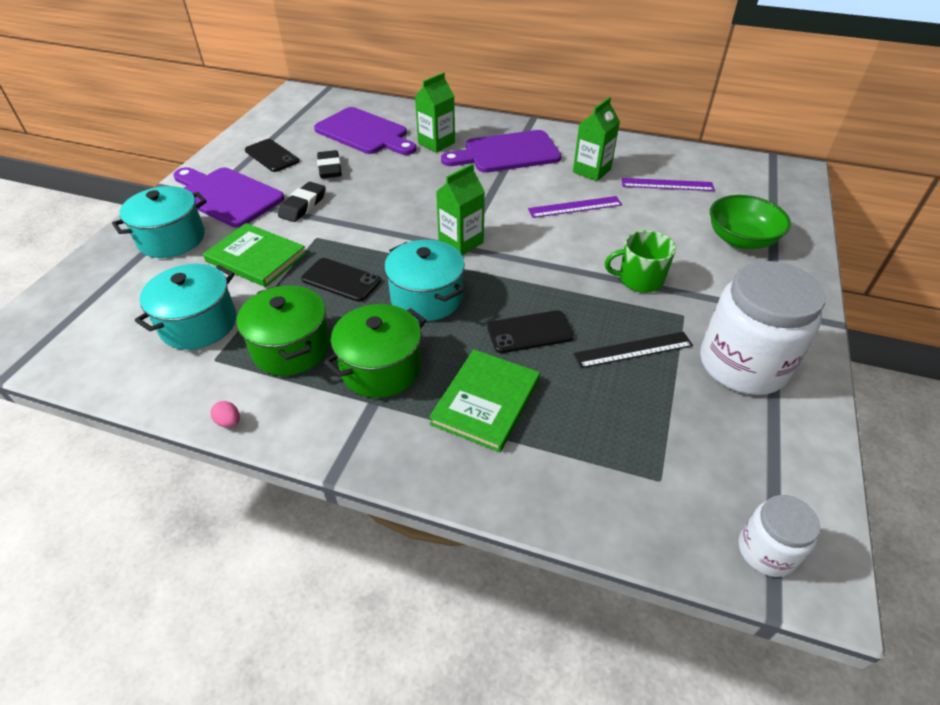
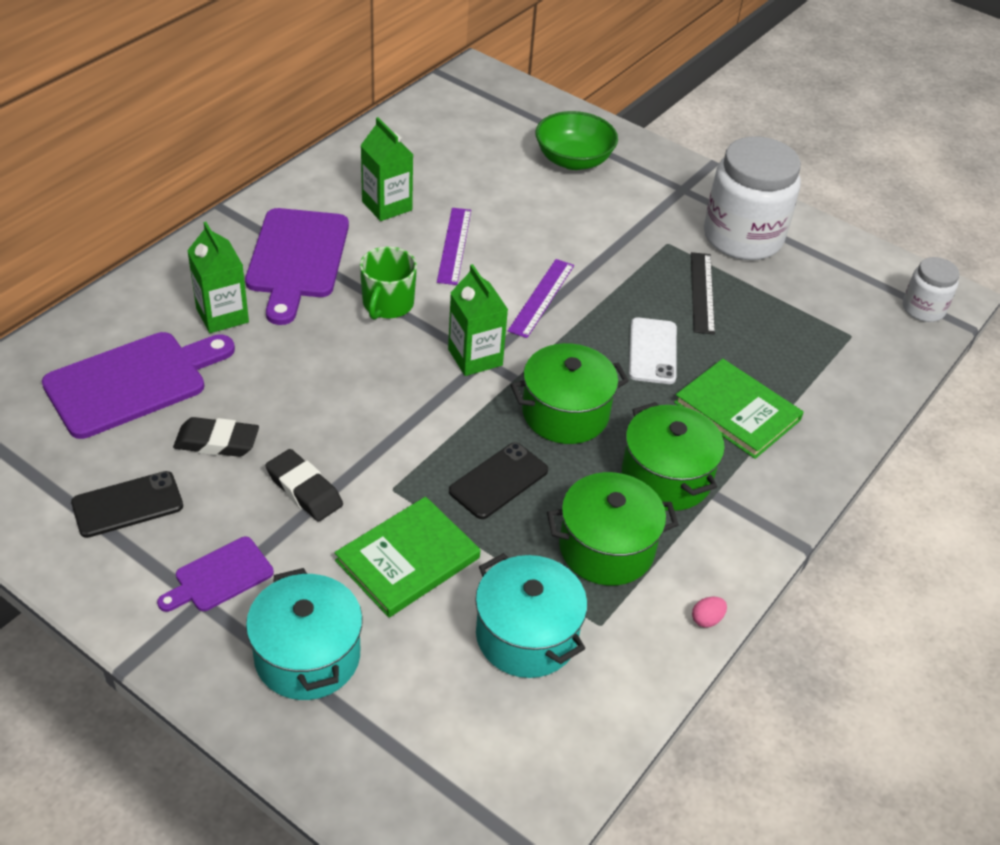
camera: 75 degrees left, 0 degrees up
purple cutting board [173,167,284,228] -> purple cutting board [157,537,274,612], size x0.53
turquoise pot [384,240,465,321] -> green pot [511,343,629,444]
black phone [487,310,574,353] -> white phone [629,318,677,384]
green mug [605,230,676,293] -> green mug moved to [360,247,417,320]
purple ruler [621,178,715,191] -> purple ruler moved to [508,259,574,338]

